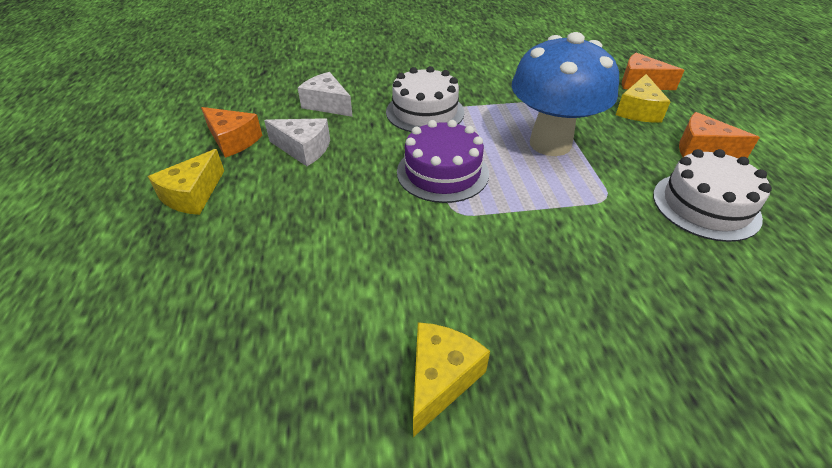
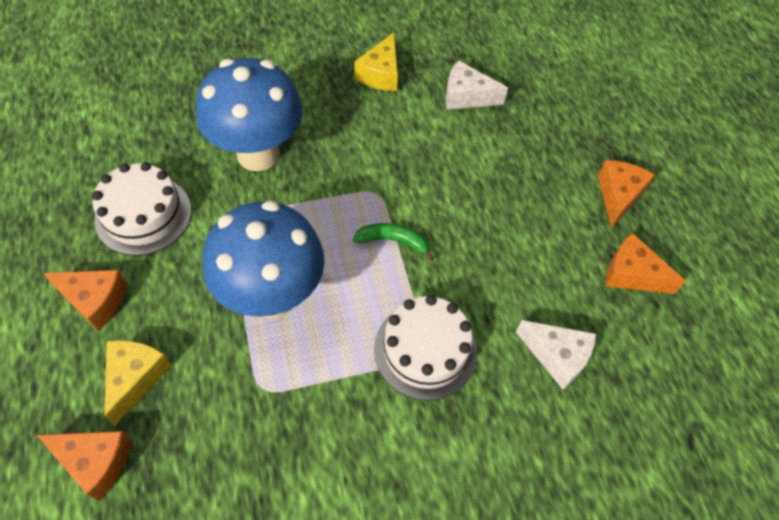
camera: 170 degrees right, 15 degrees up
yellow cheese [148,149,224,215] -> orange cheese [598,160,655,228]
white cheese [264,118,330,166] -> white cheese moved to [445,60,508,110]
purple cake [397,120,489,203] -> green banana [353,223,434,261]
none -> blue mushroom [196,58,303,171]

